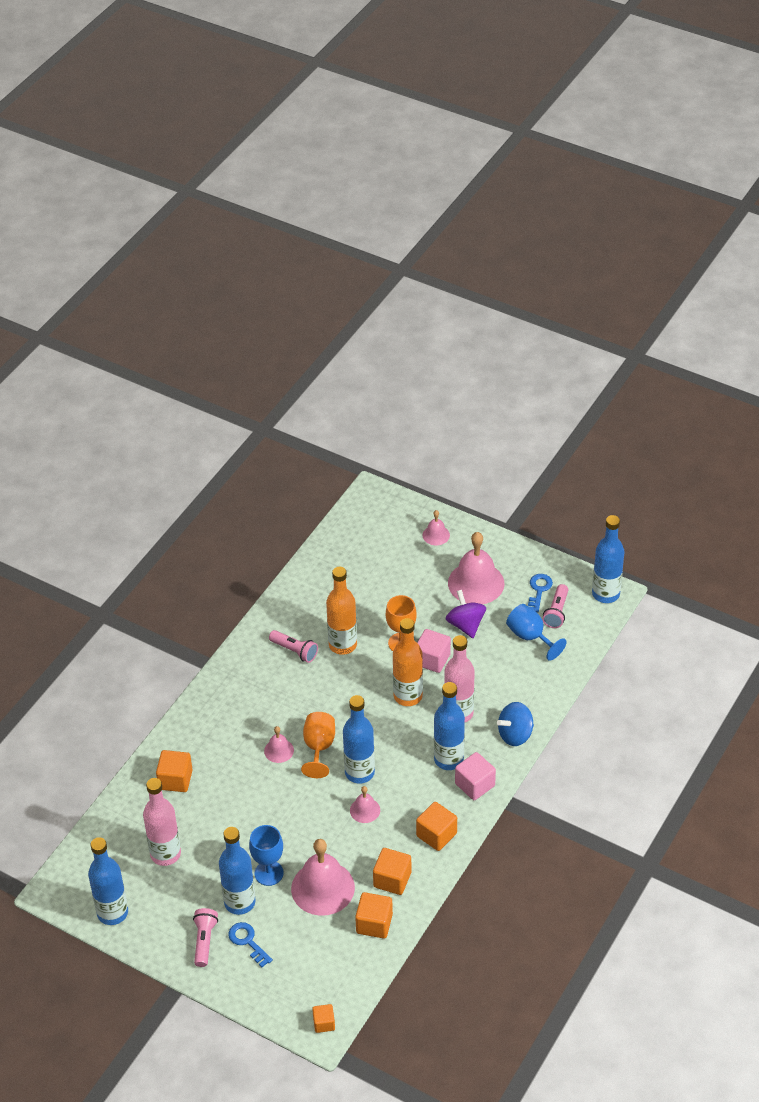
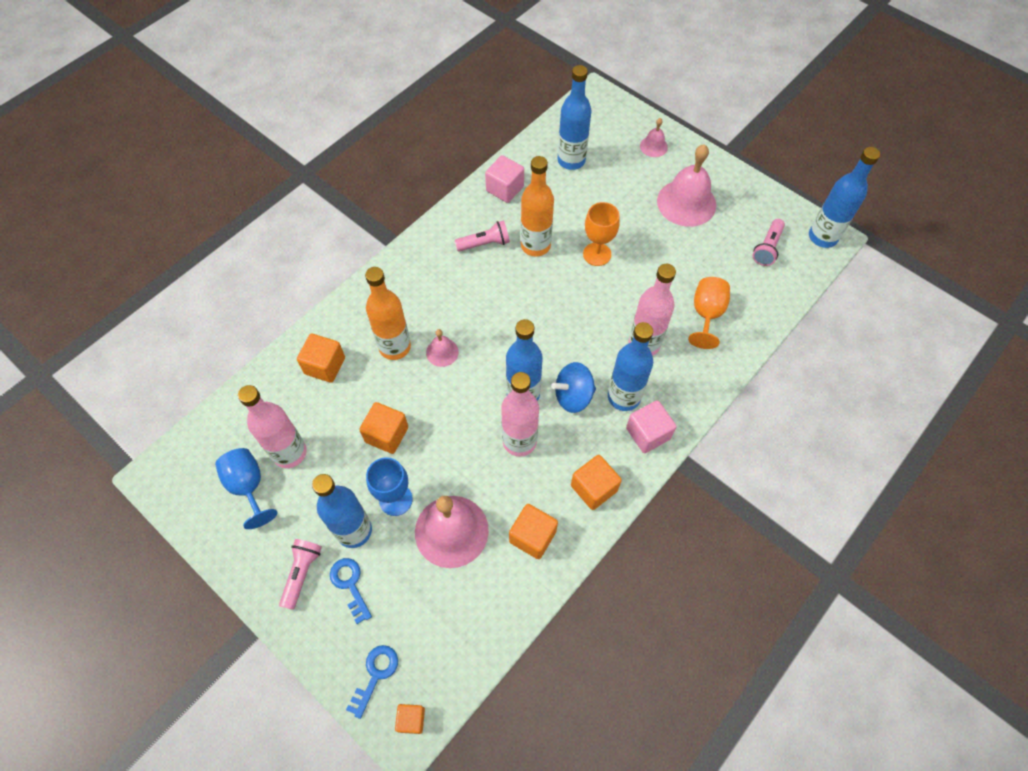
camera: 10 degrees right, 15 degrees up
blue bottle [88,837,128,925] -> blue bottle moved to [557,65,591,170]
pink flashlight [269,630,318,663] -> pink flashlight turned 60 degrees counterclockwise [455,220,510,252]
orange goblet [301,712,335,778] -> orange goblet moved to [688,277,730,349]
pink bell [350,786,380,823] -> pink bottle [501,372,539,456]
orange cube [355,892,393,938] -> orange cube moved to [359,402,408,454]
orange bottle [393,618,423,706] -> orange bottle moved to [365,267,411,360]
pink cube [417,629,451,673] -> pink cube moved to [485,155,524,203]
purple spinning top [446,590,486,638] -> none
blue spinning top [497,702,534,746] -> blue spinning top moved to [551,362,596,413]
blue goblet [506,604,567,661] -> blue goblet moved to [215,448,278,529]
blue key [528,574,553,613] -> blue key moved to [346,645,398,719]

